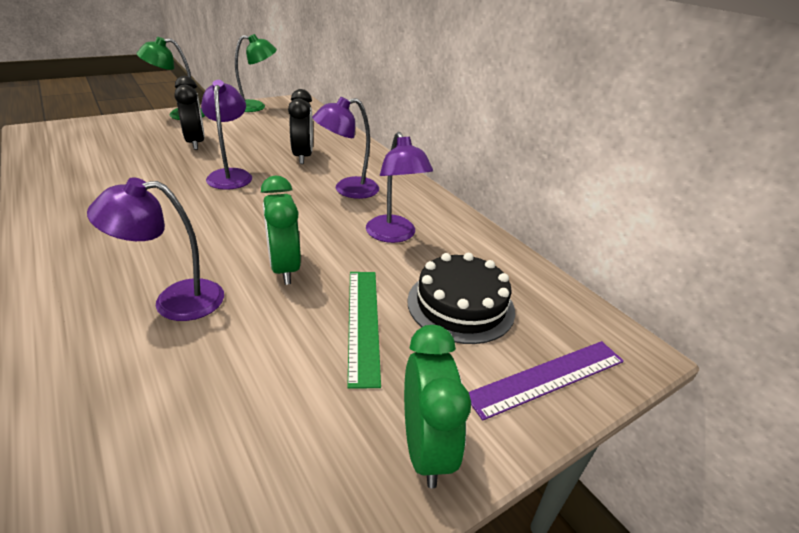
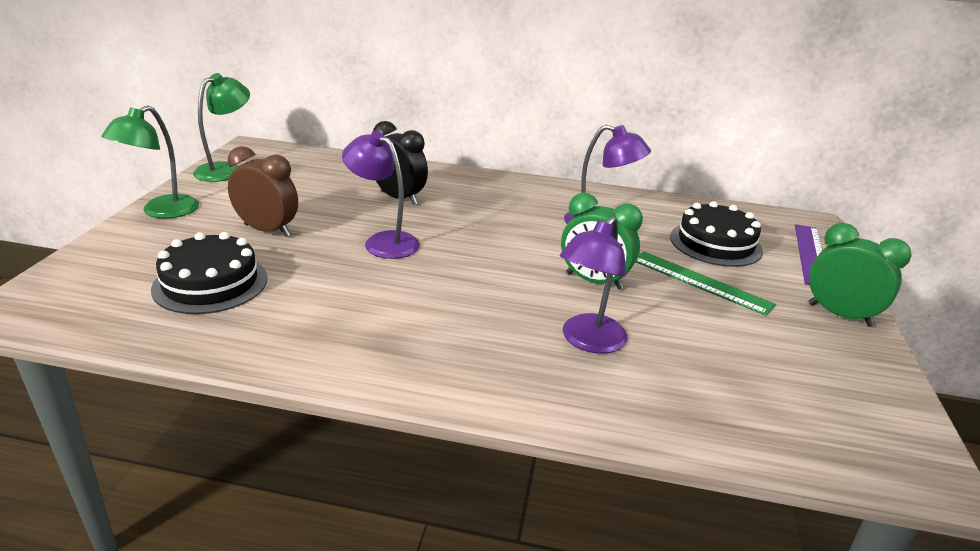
camera: 45 degrees left, 5 degrees down
black clock [174,76,205,150] -> brown clock [228,146,298,237]
purple lamp [312,97,379,199] -> none
none -> black cake [151,232,267,314]

